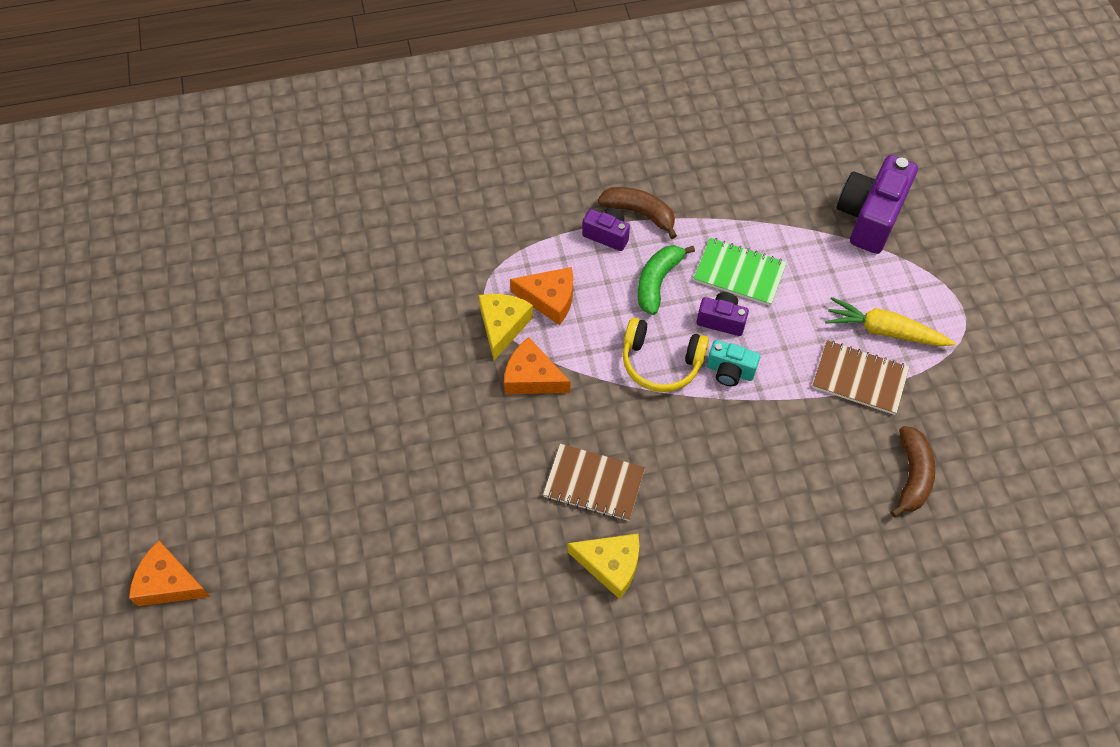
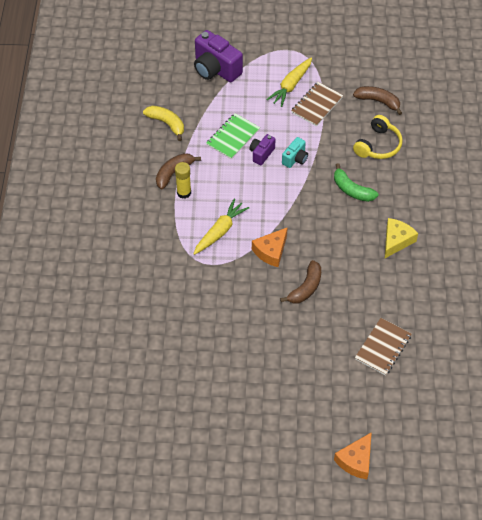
camera: 75 degrees left, 5 degrees down
yellow cheese [478,294,533,360] -> none
orange cheese [510,267,573,325] -> yellow carrot [193,198,249,255]
brown notebook [543,444,645,521] -> brown notebook moved to [355,318,412,376]
purple camera [582,207,630,251] -> yellow glue stick [175,162,191,199]
yellow headphones [623,318,709,392] -> yellow headphones moved to [353,115,403,159]
green banana [638,245,695,315] -> green banana moved to [334,163,378,202]
none -> yellow banana [143,105,184,141]
none -> brown banana [280,260,321,304]

